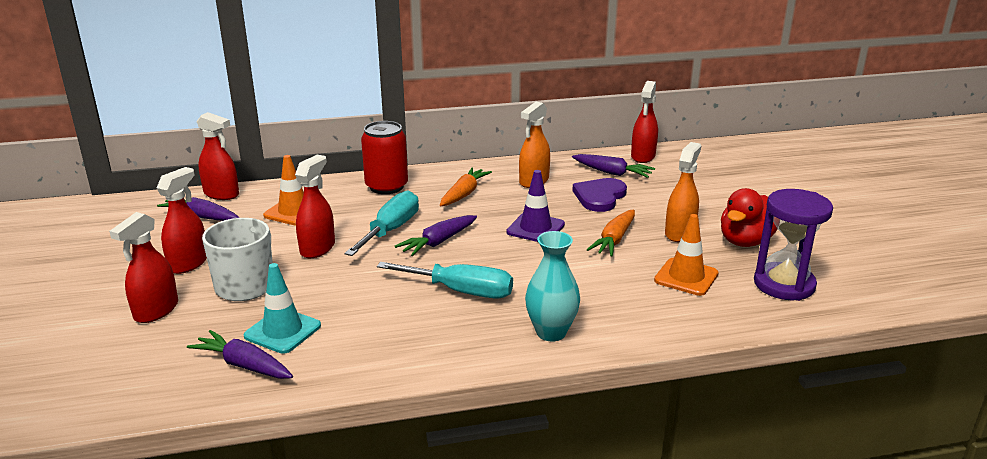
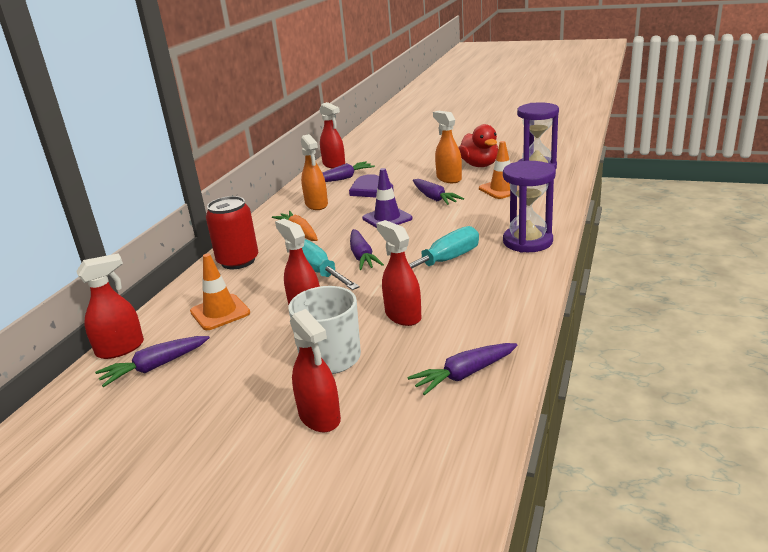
camera: 55 degrees left, 0 degrees up
red spray bottle [157,167,207,274] -> red spray bottle moved to [376,220,421,326]
turquoise traffic cone [244,263,321,354] -> none
turquoise vase [525,231,580,342] -> purple hourglass [503,161,556,253]
orange carrot [587,209,635,257] -> purple carrot [413,179,464,205]

